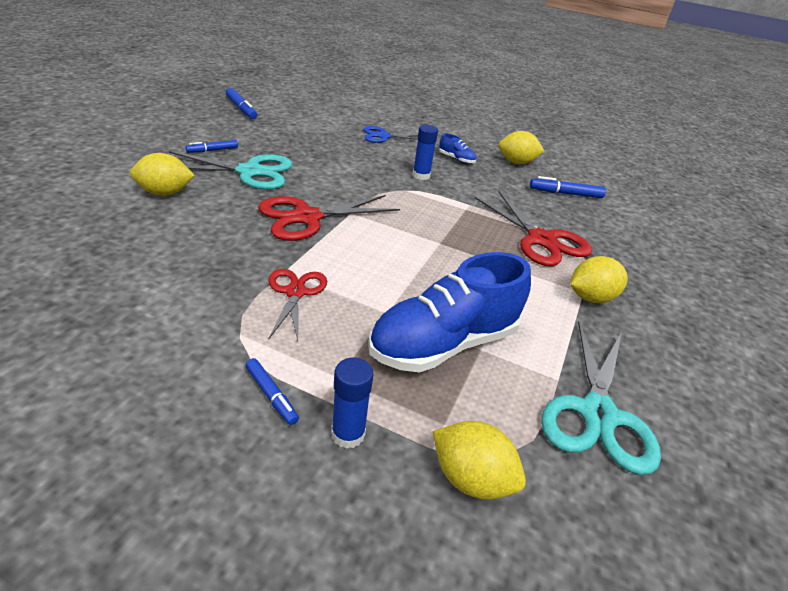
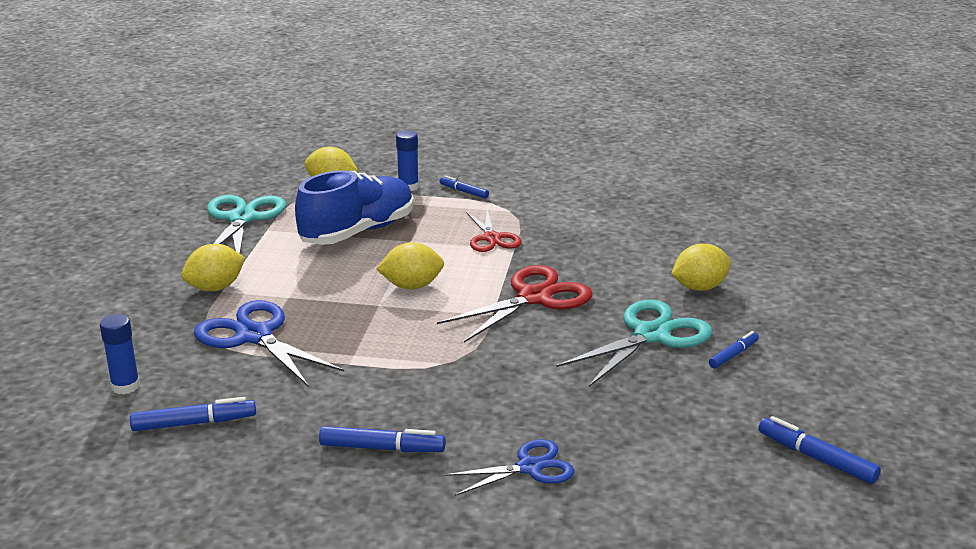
camera: 170 degrees right, 10 degrees down
turquoise scissors [169,151,293,190] -> turquoise scissors turned 150 degrees clockwise [556,299,712,387]
blue glue stick [413,125,438,180] -> blue glue stick moved to [100,314,140,394]
blue shoe [439,134,476,164] -> blue marker [319,426,445,452]
red scissors [474,191,592,266] -> blue scissors [194,300,344,387]
yellow lemon [498,131,544,164] -> yellow lemon moved to [376,242,444,289]

